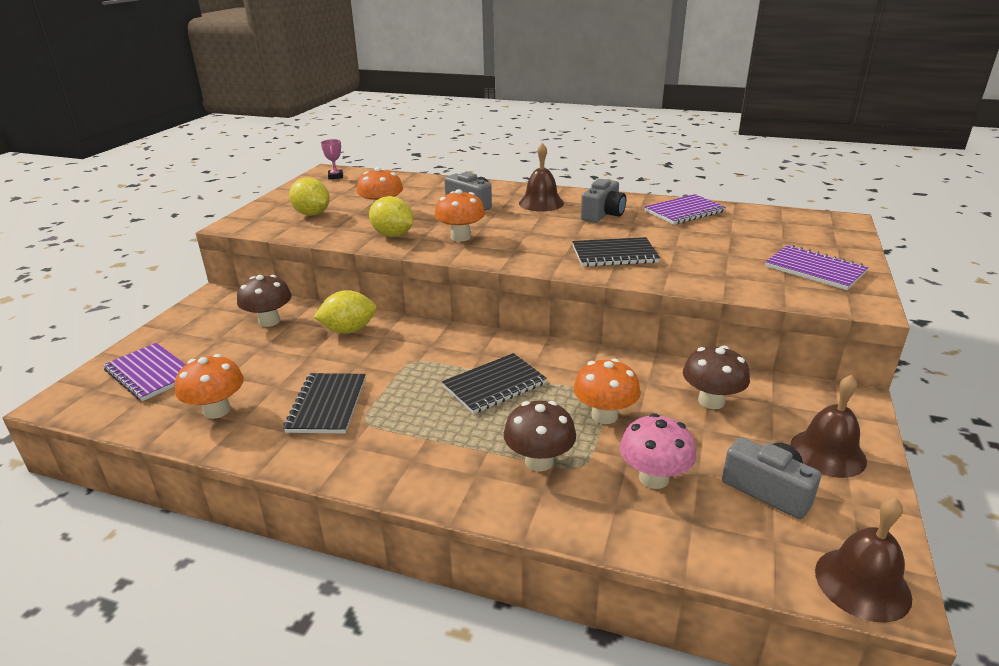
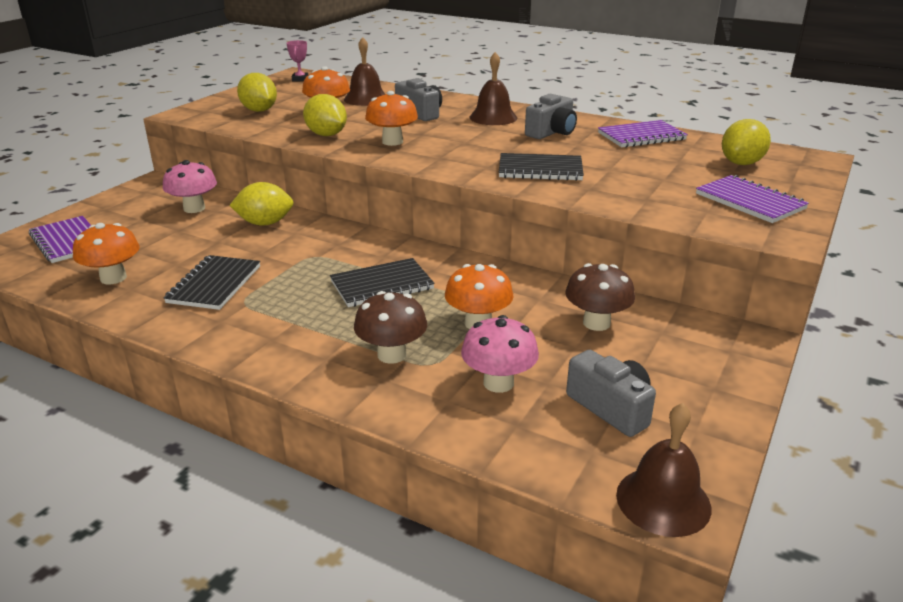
camera: 10 degrees right, 0 degrees up
brown mushroom [237,275,292,327] -> pink mushroom [163,160,217,213]
brown bell [790,375,867,478] -> brown bell moved to [344,37,385,106]
none -> yellow lemon [722,119,771,165]

